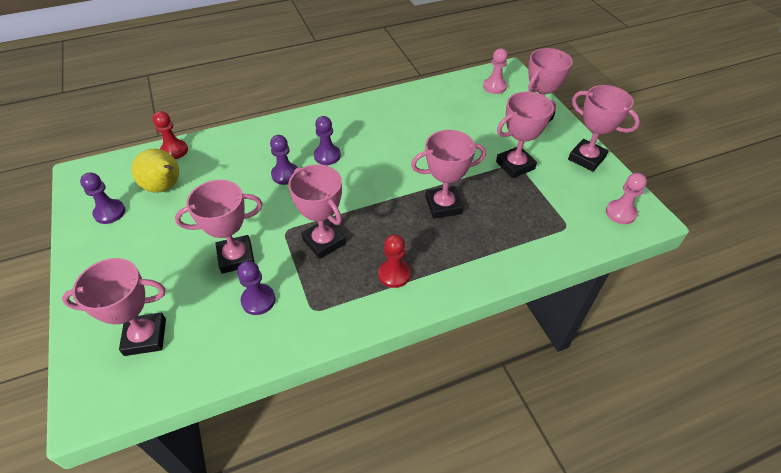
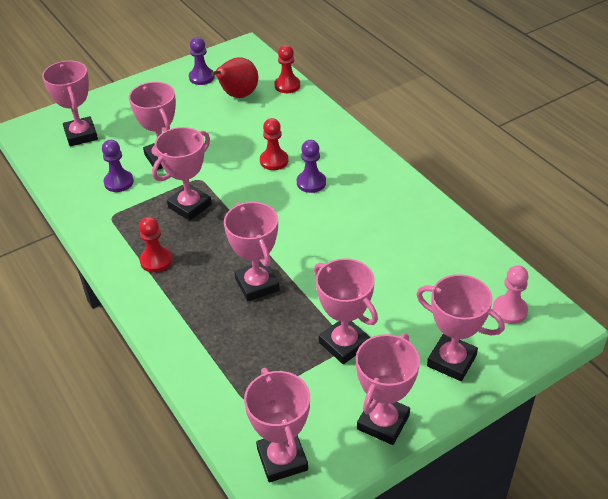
camera: 80 degrees right, 5 degrees down
yellow pear [132,149,179,193] -> red pear [211,57,258,98]
purple pawn [270,135,298,185] -> red pawn [260,118,288,170]
pink pawn [606,173,647,224] -> pink trophy [244,368,310,482]

